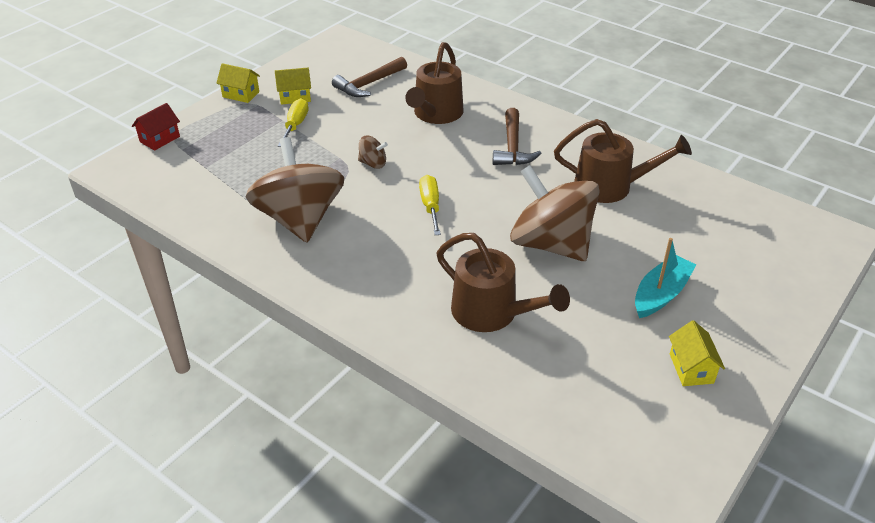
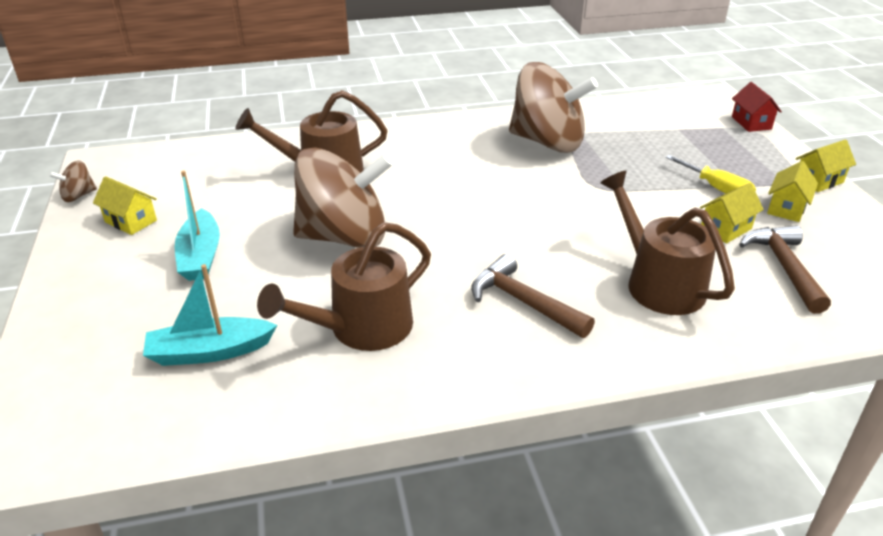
camera: 130 degrees right, 5 degrees down
brown spinning top [358,135,388,169] -> brown spinning top moved to [49,160,97,202]
yellow screwdriver [419,175,441,235] -> none
none -> turquoise boat [143,264,277,366]
none -> yellow house [700,183,764,243]

